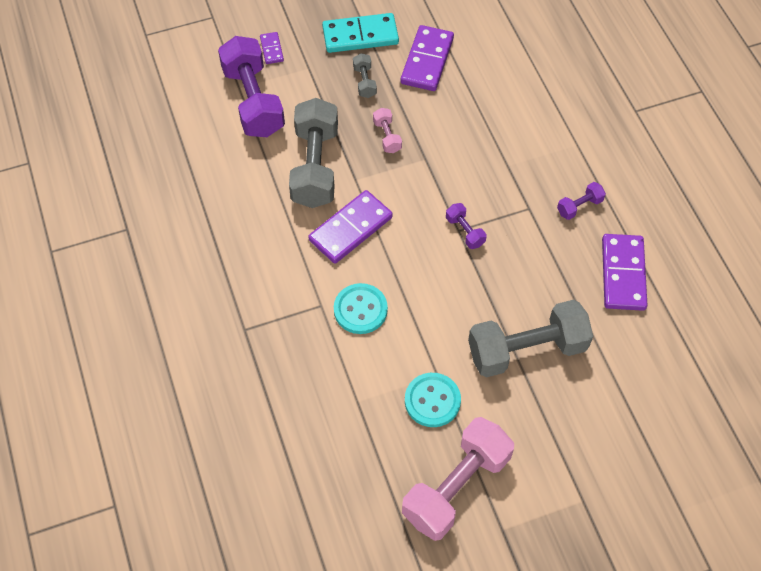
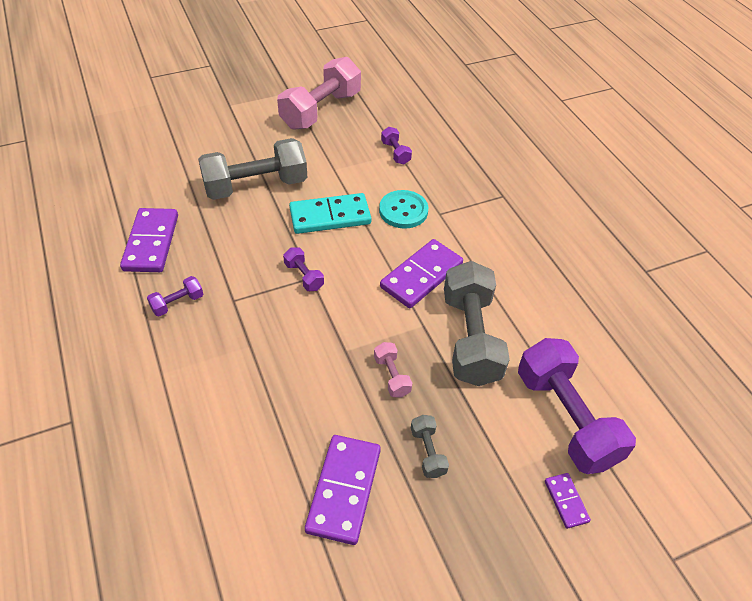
camera: 175 degrees right, 10 degrees down
turquoise domino [322,13,399,53] -> turquoise domino moved to [289,193,371,234]
turquoise button [405,373,461,427] -> none
none -> purple dumbbell [381,127,412,164]

